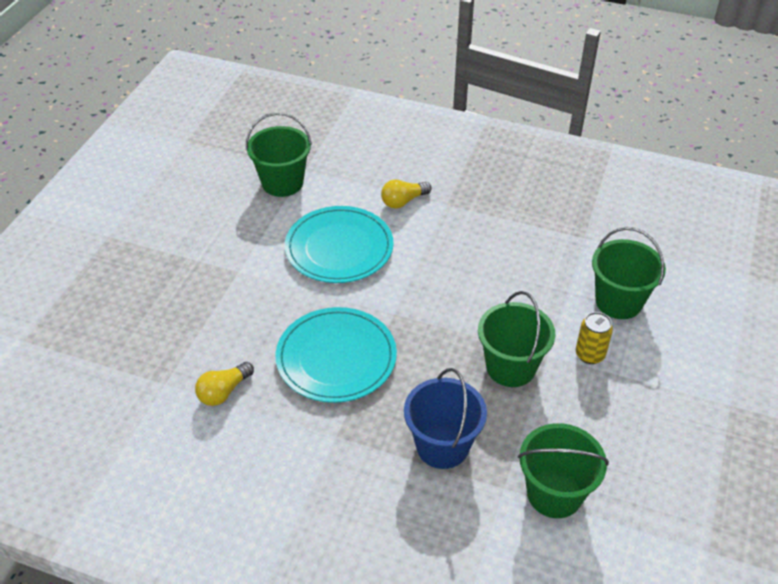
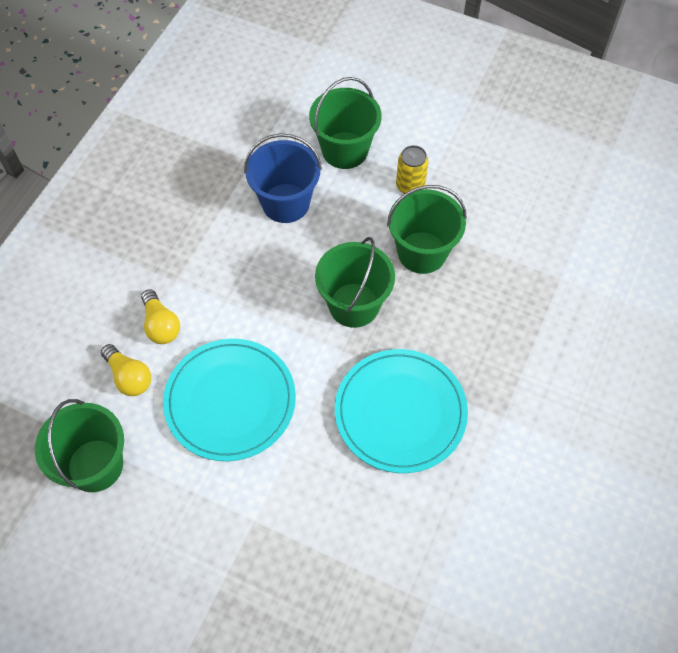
camera: 85 degrees left, 15 degrees up
yellow light bulb [195,362,254,406] -> yellow light bulb moved to [101,344,151,396]
blue bucket [404,368,487,469] -> blue bucket moved to [244,133,322,223]
green bucket [518,423,609,518] -> green bucket moved to [315,237,395,328]

